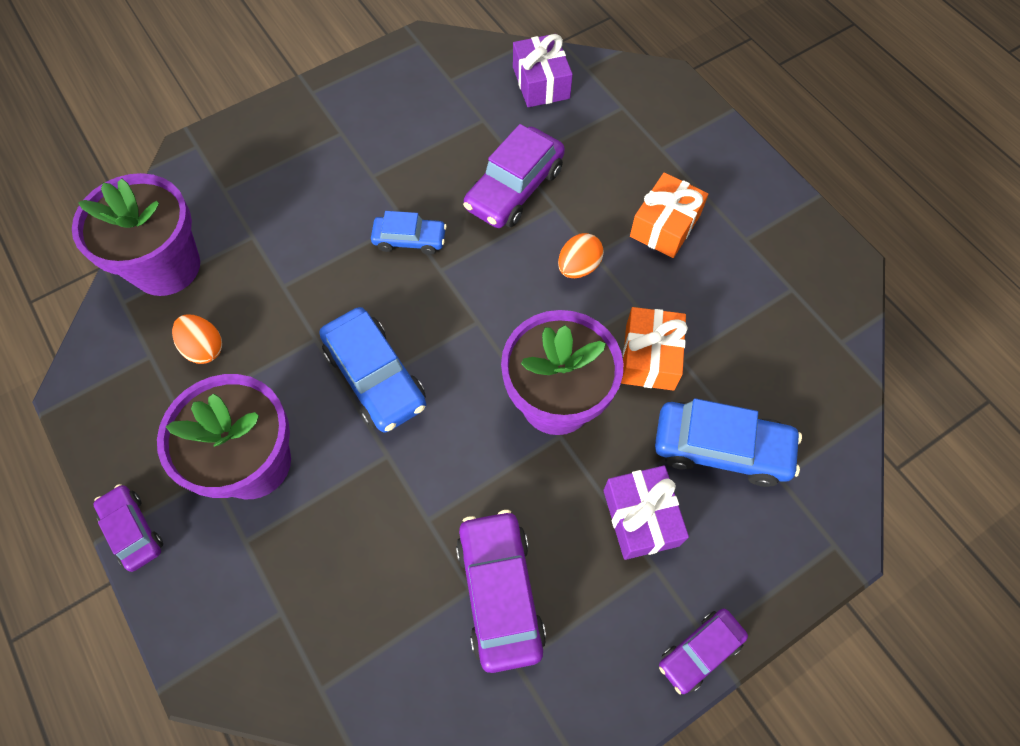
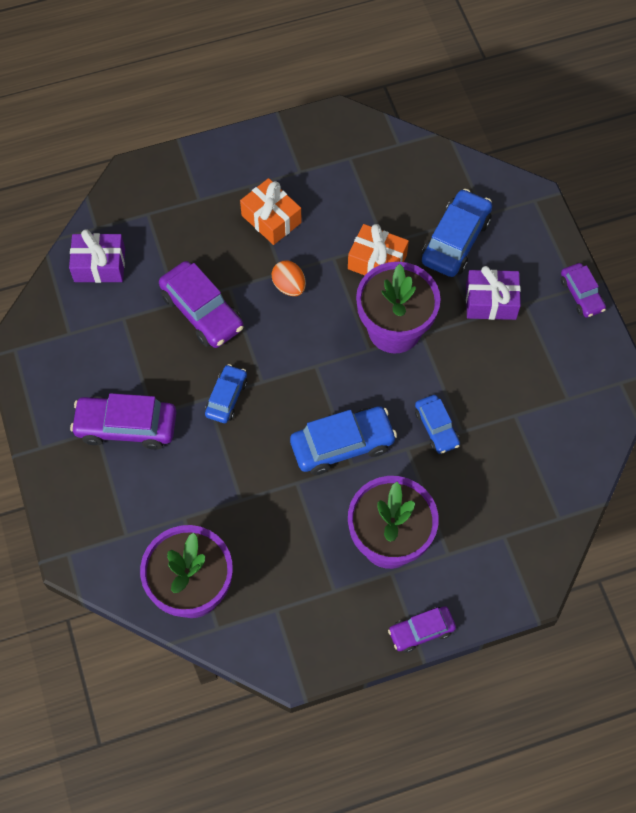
camera: 75 degrees left, 0 degrees up
orange egg [172,314,222,364] -> none
purple car [456,510,546,673] -> purple car moved to [70,393,176,450]
none -> blue car [415,395,460,454]

